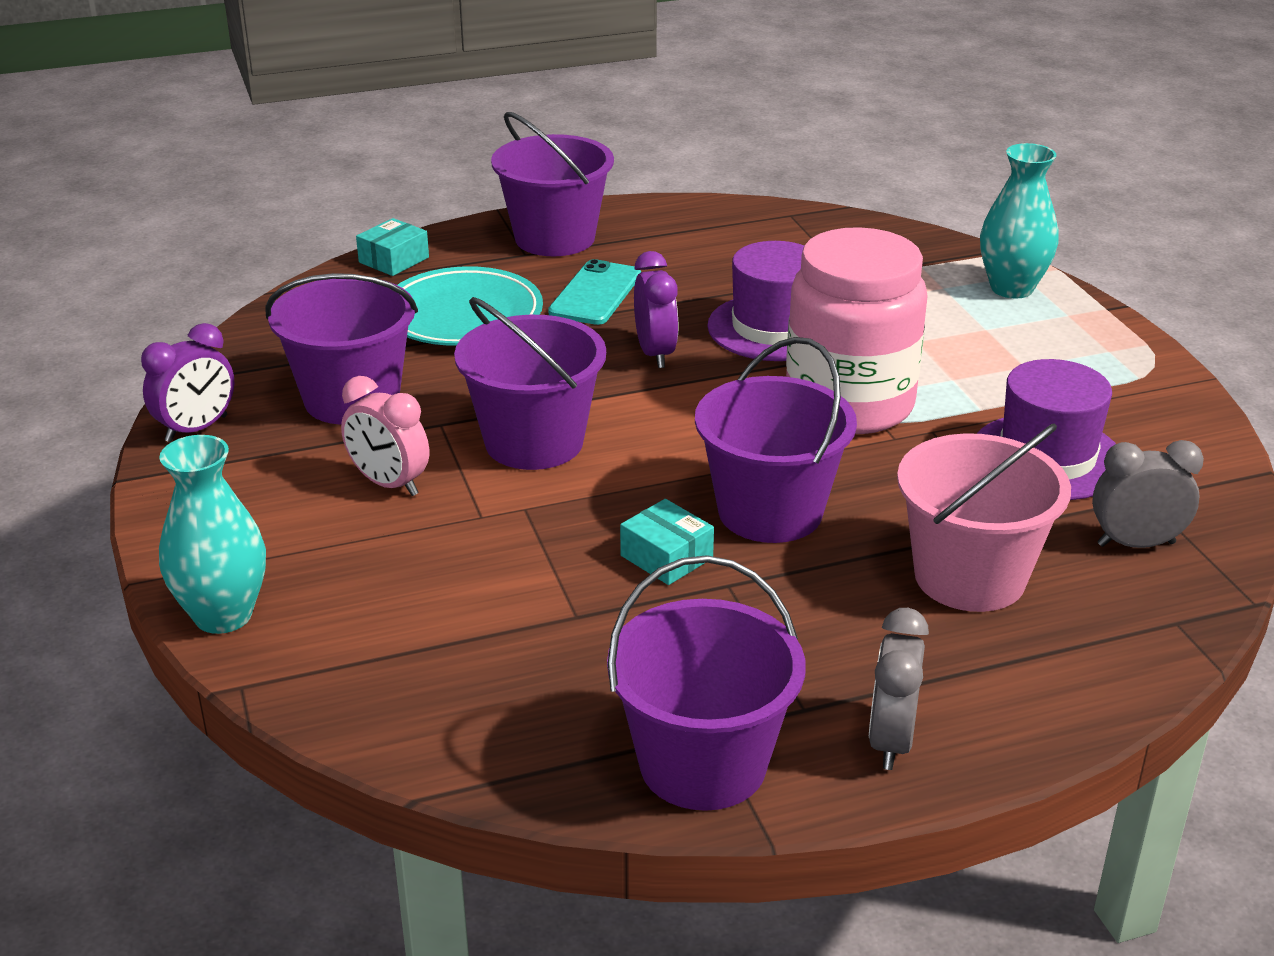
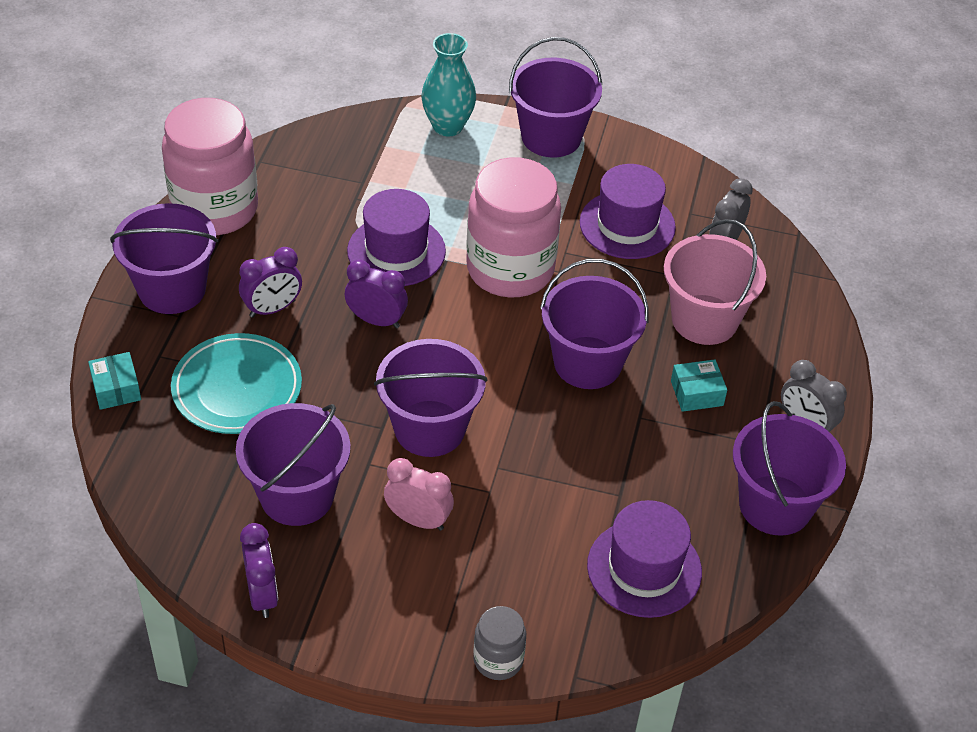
camera: 60 degrees left, 15 degrees up
turquoise vase [159,435,266,634] -> grey jar [473,606,526,680]
pink clock [341,376,429,496] -> pink clock turned 135 degrees counterclockwise [384,458,454,531]
turquoise phone [548,259,641,325] -> purple clock [239,247,302,318]
turquoise box [620,499,714,585] -> turquoise box moved to [671,359,727,412]
none -> pink jar [162,98,258,235]
none -> purple bucket [509,37,602,158]
none -> purple hat [587,500,702,618]

